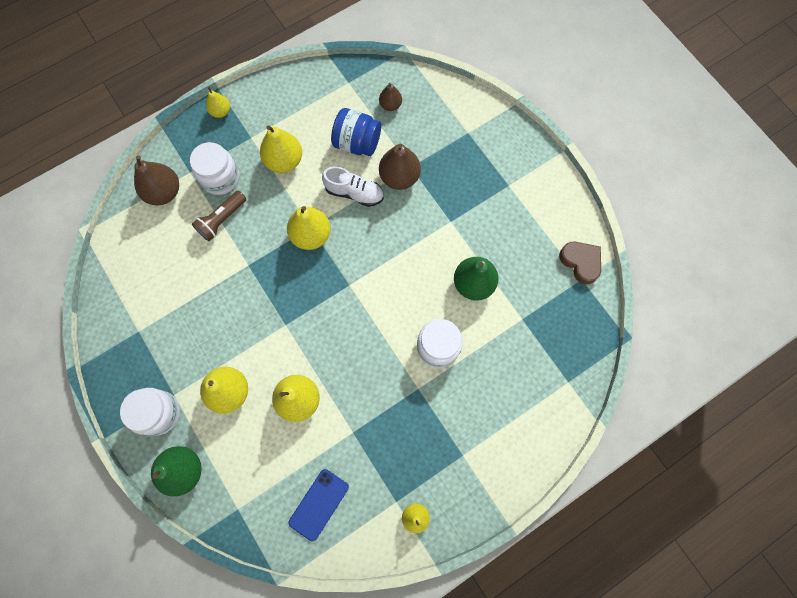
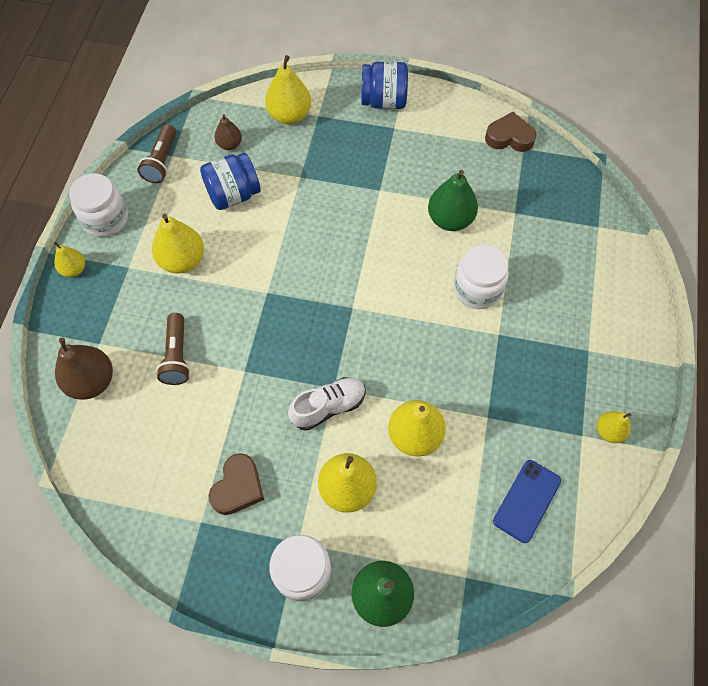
camera: 45 degrees left, 10 degrees down
white jar [190,142,239,195] -> white jar moved to [69,173,128,237]
yellow pear [287,206,331,250] -> yellow pear moved to [265,55,311,124]
blue phone [288,469,349,541] -> blue phone turned 45 degrees clockwise [493,460,561,543]
white shoe [322,167,384,207] -> white shoe moved to [288,377,366,430]
brown pear [379,144,421,190] -> none
none -> brown flashlight [137,124,176,183]
none -> brown heart [208,453,264,515]
none -> blue jar [361,61,408,109]

